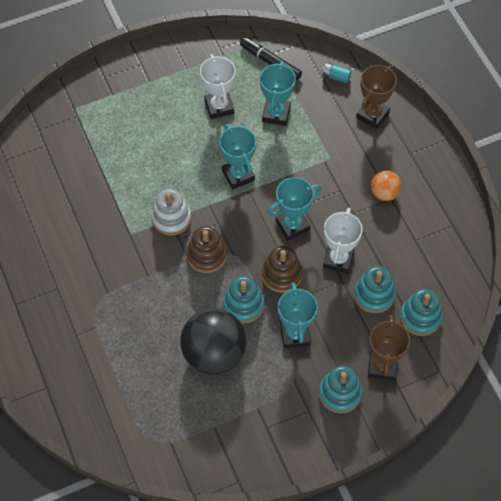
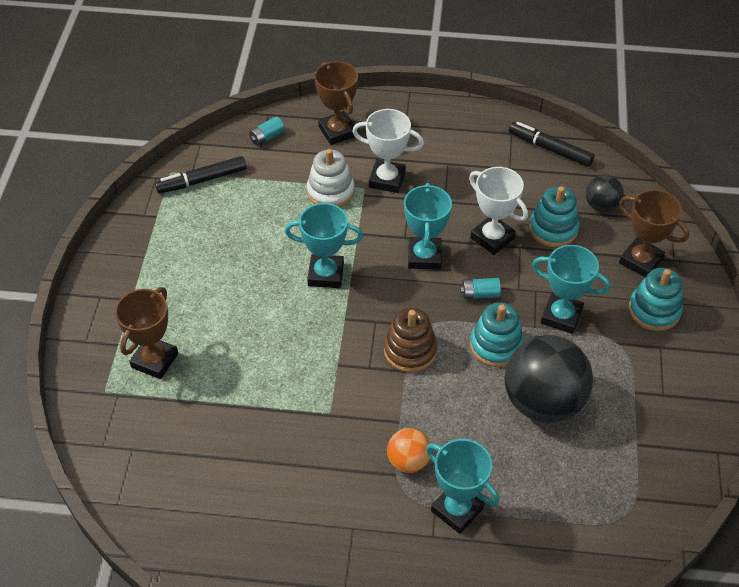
camera: 60 degrees left, 10 degrees down
white stacking toy [151,189,191,235] -> white stacking toy moved to [307,149,355,208]
white trophy [200,54,236,119] -> white trophy moved to [352,109,424,193]
turquoise trophy [260,61,296,126] -> turquoise trophy moved to [426,439,499,534]
brown stacking toy [262,246,302,293] -> turquoise battery [460,278,501,299]
orange ball [371,171,401,201] -> orange ball moved to [387,428,430,473]
turquoise stacking toy [400,289,443,336] -> black ball [586,174,624,212]
none -> brown trophy [115,287,178,379]
none -> black marker [509,122,595,167]

